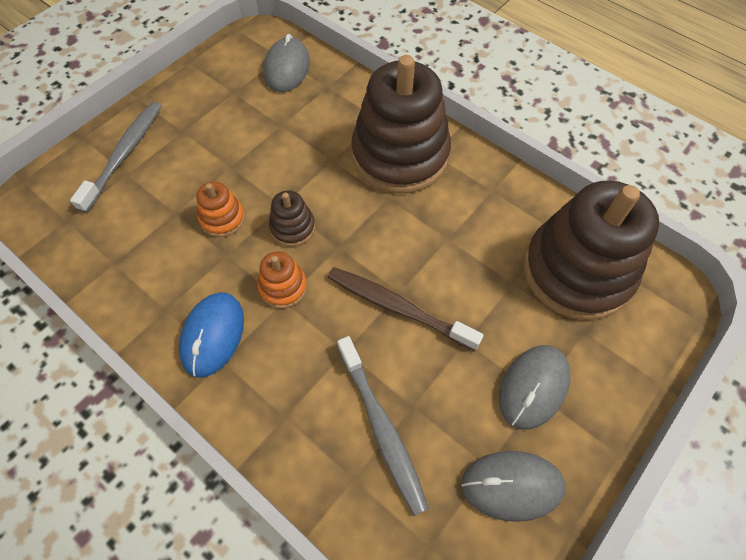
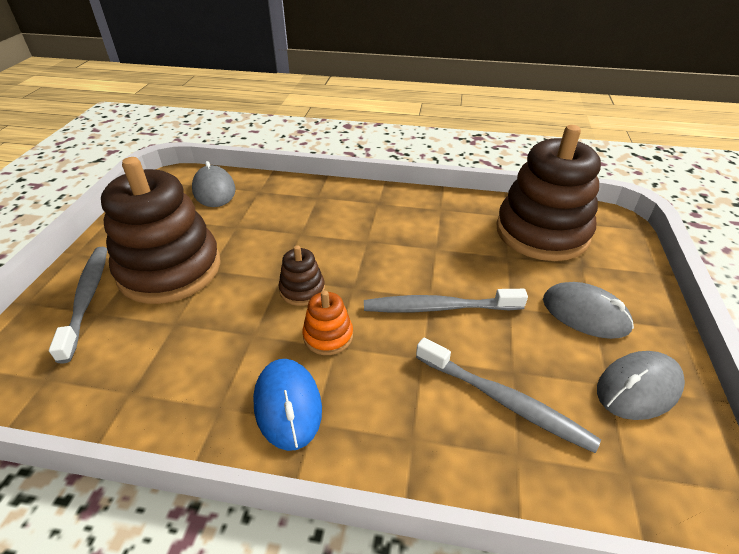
camera: 30 degrees left, 20 degrees down
orange stacking toy [196,181,245,237] -> none
brown toothbrush [328,267,484,351] -> grey toothbrush [364,289,528,313]
brown stacking toy [351,55,451,193] -> brown stacking toy moved to [101,157,221,304]
grey mouse [499,345,570,430] -> grey mouse turned 60 degrees counterclockwise [543,282,634,339]

